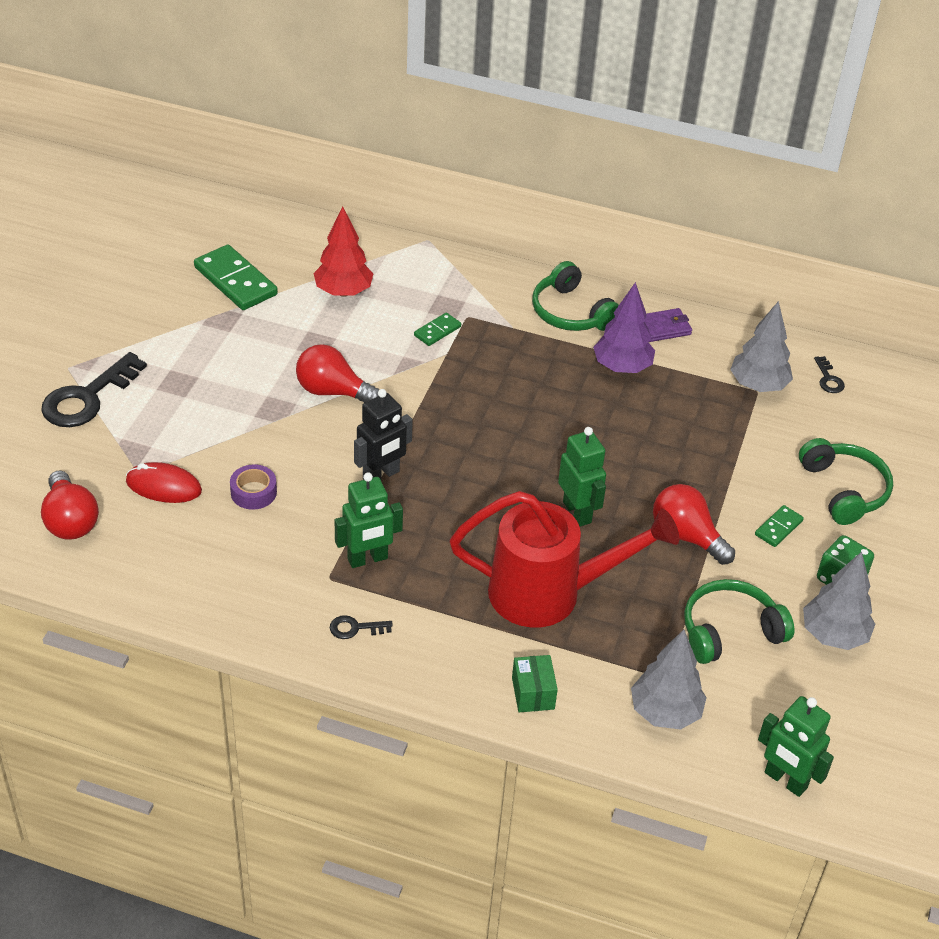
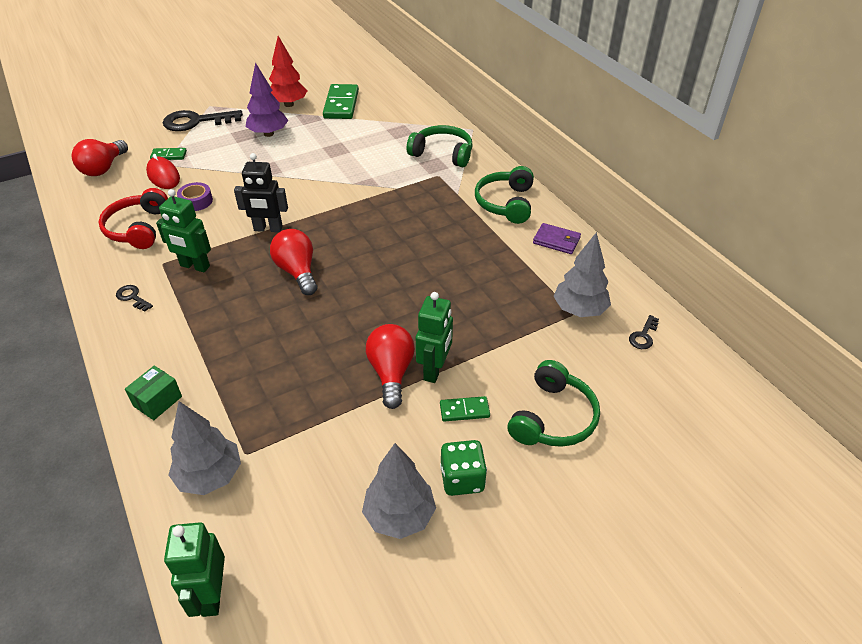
camera: 45 degrees right, 0 degrees up
red light bulb [296,344,380,403] -> red light bulb moved to [270,229,317,295]
red tree [313,207,373,297] -> red tree moved to [269,36,307,107]
green domino [414,313,461,346] -> green domino moved to [150,148,187,160]
red watering can [450,491,679,628] -> none
green robot [558,427,606,526] -> green robot moved to [416,292,453,383]
purple tree [593,282,655,373] -> purple tree moved to [246,63,288,137]
green headphones [684,579,794,664] -> green headphones moved to [407,125,473,167]
none -> red headphones [99,188,168,249]

